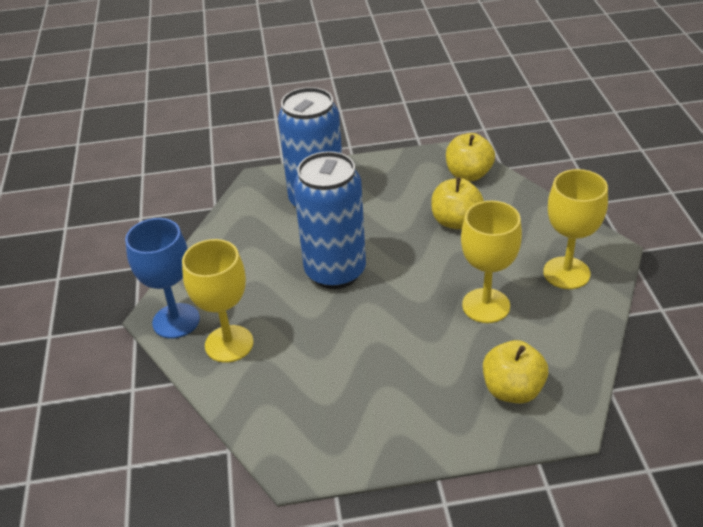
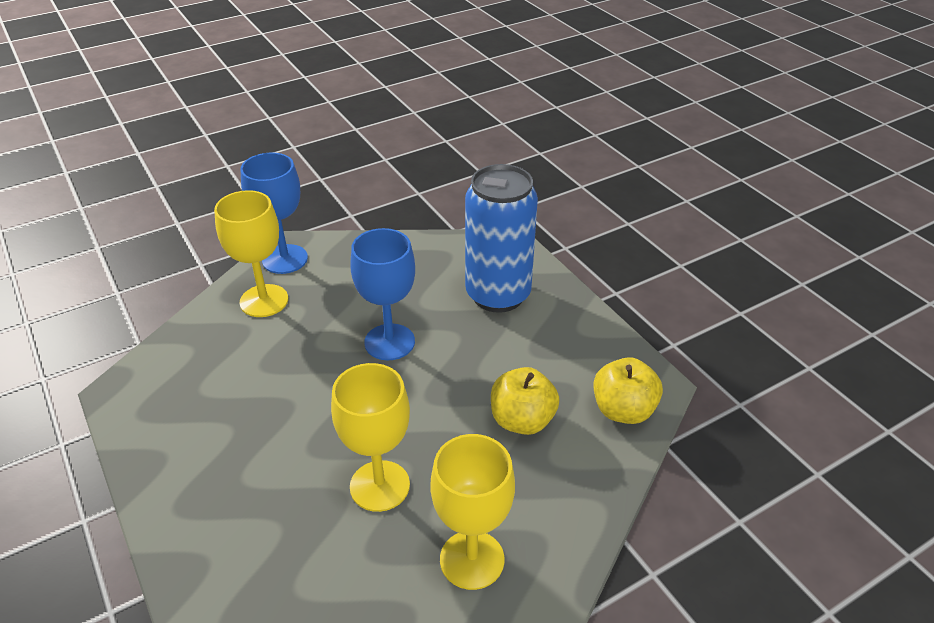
camera: 65 degrees right, 0 degrees up
blue can [294,151,366,289] -> blue goblet [350,228,415,360]
yellow apple [483,340,548,404] -> none

